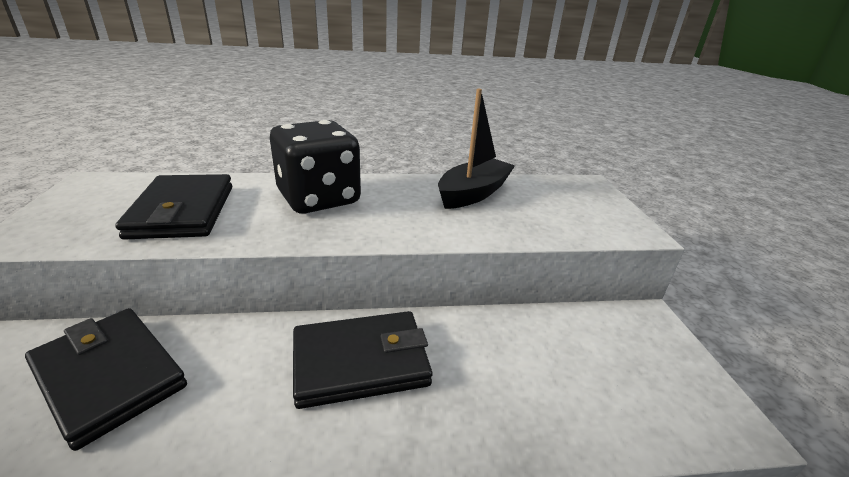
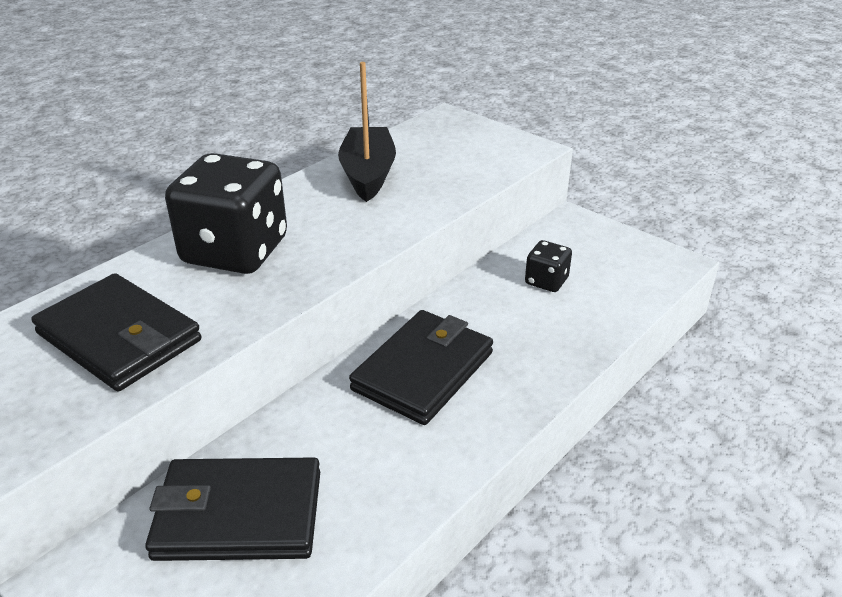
camera: 40 degrees left, 5 degrees up
none -> black dice [525,240,572,292]

